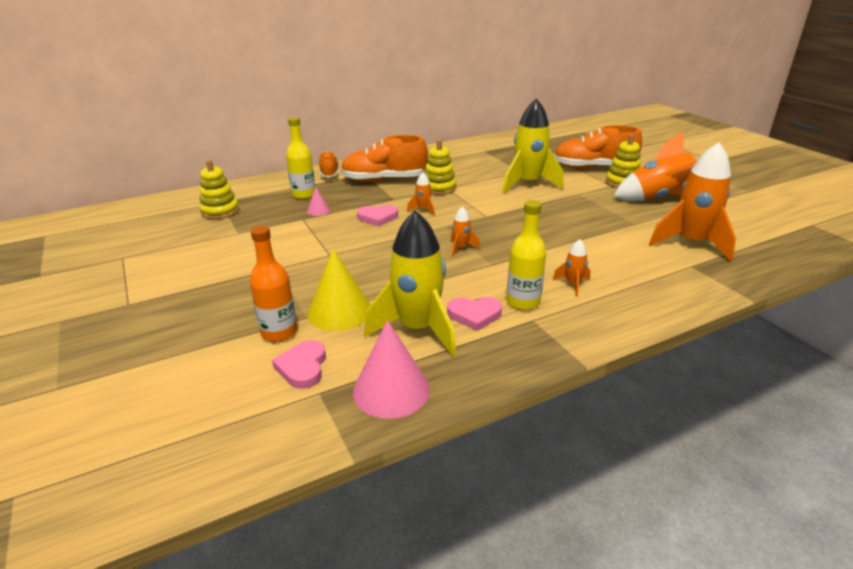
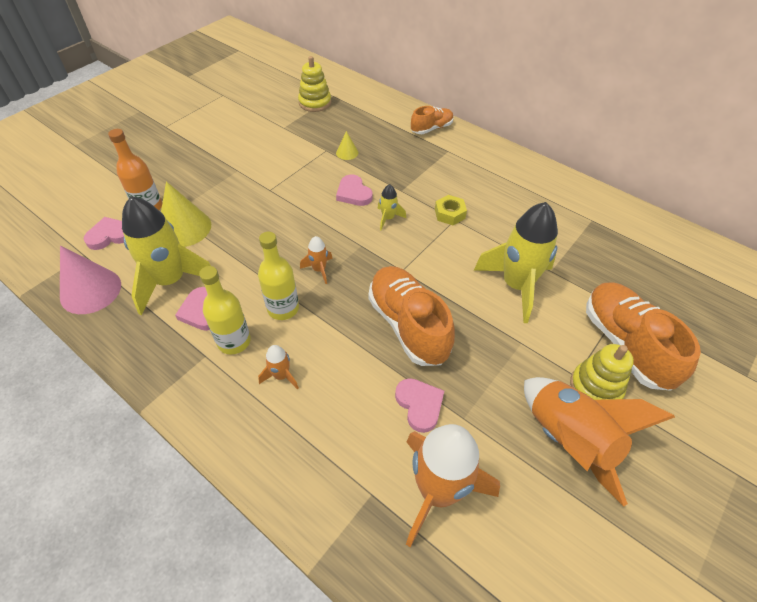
camera: 65 degrees right, 20 degrees up
yellow bottle [286,117,315,199] -> yellow bottle moved to [258,232,299,320]
pink cone [307,187,330,216] -> yellow cone [336,131,358,160]
orange shoe [341,135,428,182] -> orange shoe moved to [368,266,455,366]
orange rocket [407,172,435,216] -> yellow rocket [377,184,406,230]
yellow stacking toy [424,139,456,195] -> yellow nut [435,195,467,225]
none -> pink heart [395,378,444,433]

